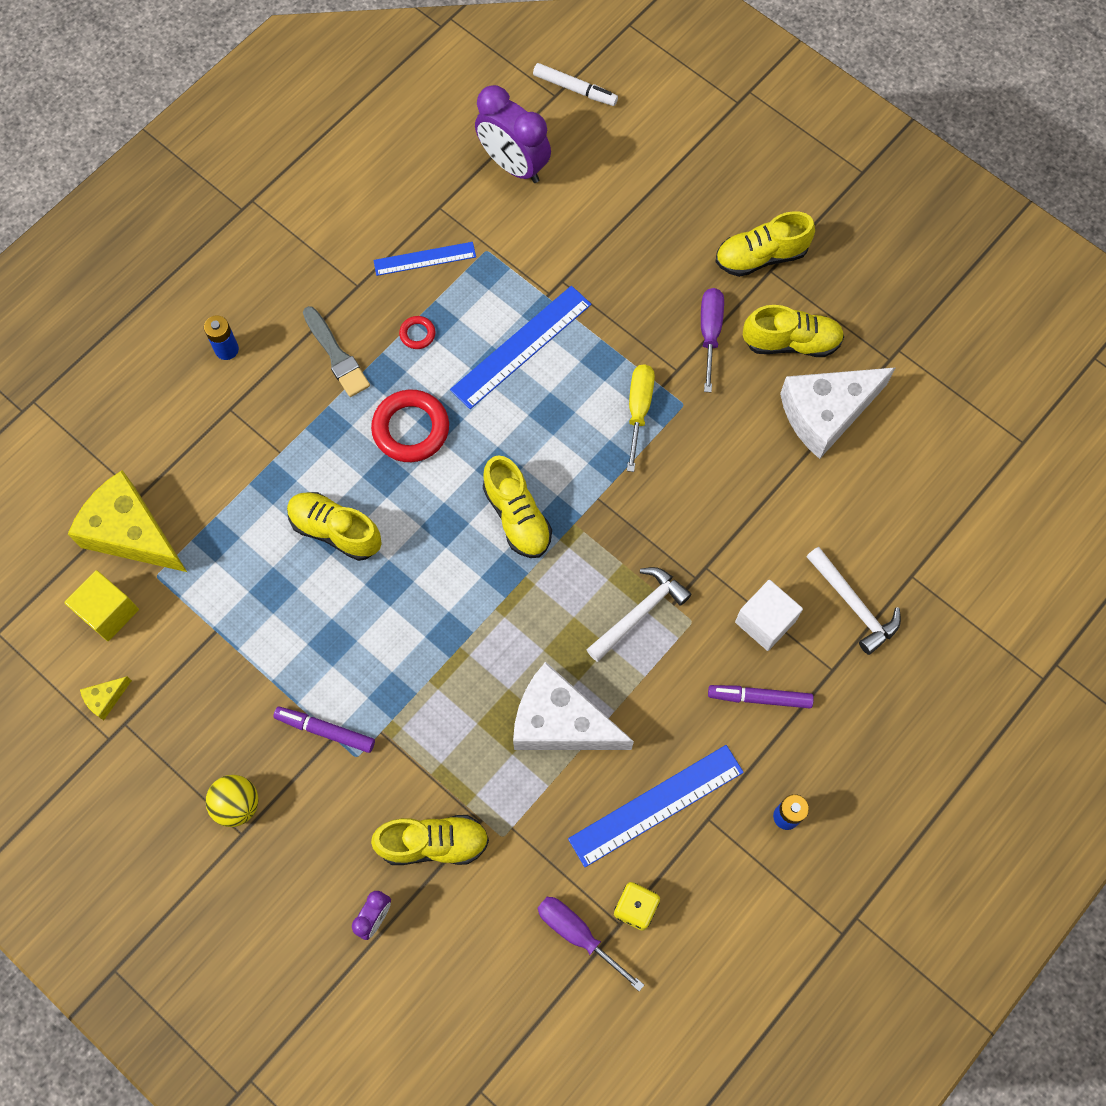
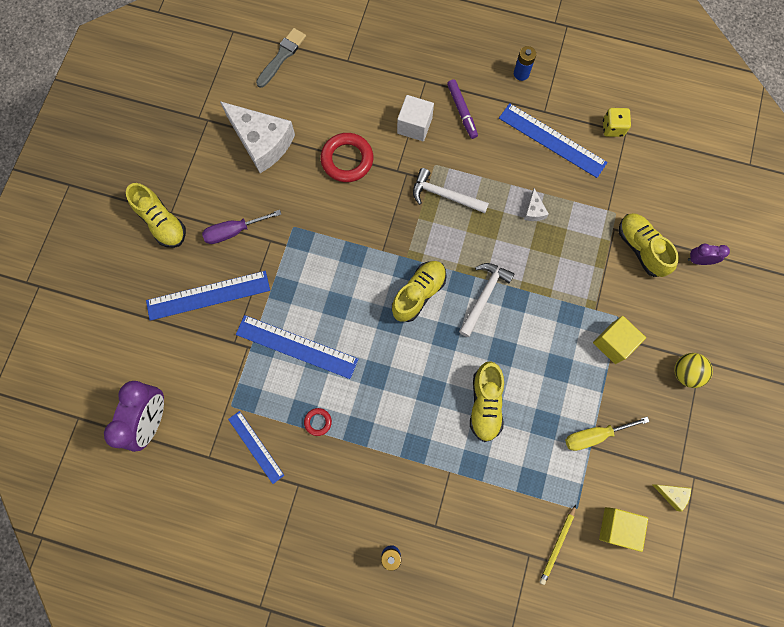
camera: 115 degrees left, 5 degrees up
yellow cheese [68,470,187,572] -> yellow pencil [539,505,576,585]
purple marker [273,707,375,753] -> yellow cube [593,316,646,364]
grey brush [303,306,370,397] -> grey brush moved to [256,28,306,88]
red ring [371,390,449,462] -> red ring moved to [321,133,373,182]
white cheese [513,662,634,750] -> white cheese [524,188,549,221], size x0.41
white marker [533,63,618,106] -> none
purple screwdriver [538,897,644,991] -> none
yellow screwdriver [627,364,655,472] -> yellow screwdriver moved to [565,417,650,451]
yellow shoe [743,305,844,357] -> none
white hammer [806,547,901,655] -> white hammer moved to [459,263,515,337]
none -> blue ruler [146,271,270,321]

